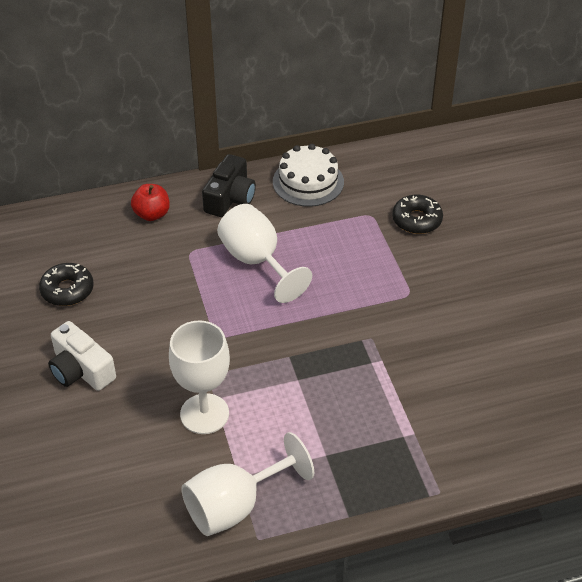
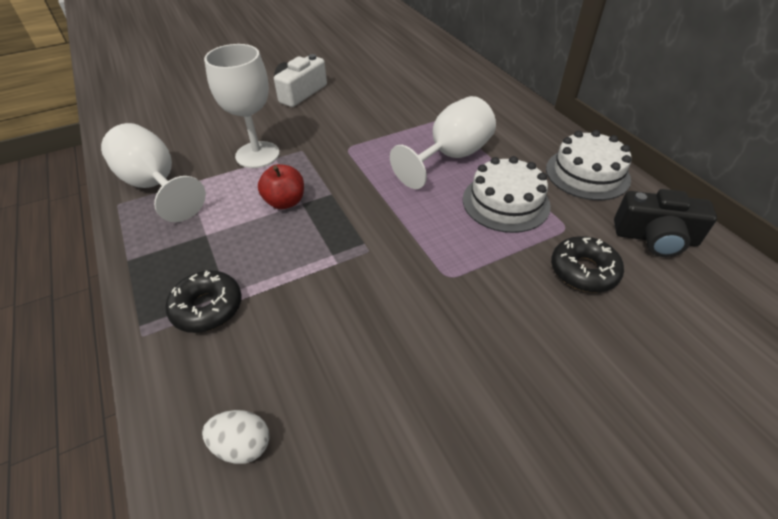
camera: 80 degrees right, 0 degrees up
black donut [39,263,94,306] -> black donut moved to [165,270,242,333]
red apple [131,184,170,221] -> red apple moved to [258,164,304,209]
black camera [202,154,256,217] -> black camera moved to [614,189,717,257]
none -> white egg [202,410,269,464]
none -> white cake [463,156,551,233]

